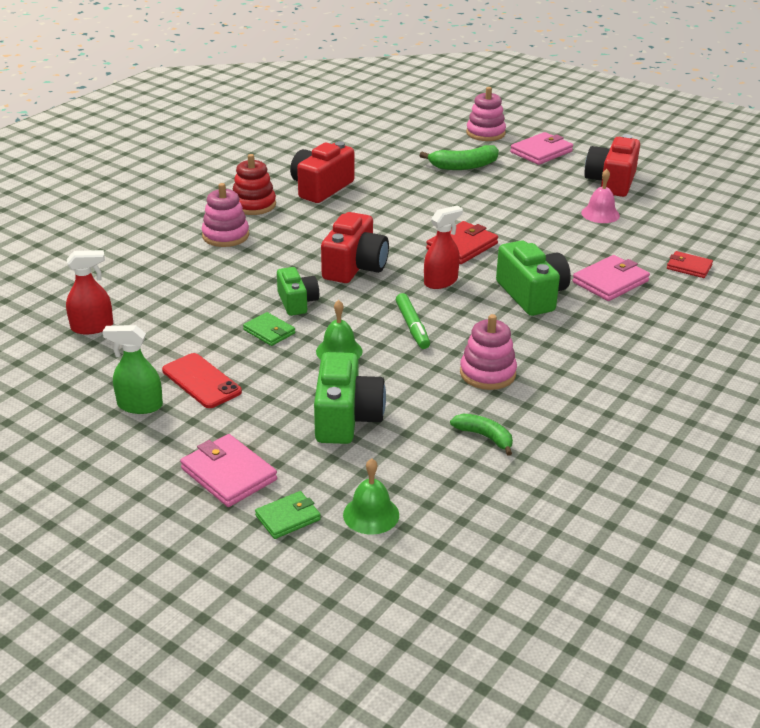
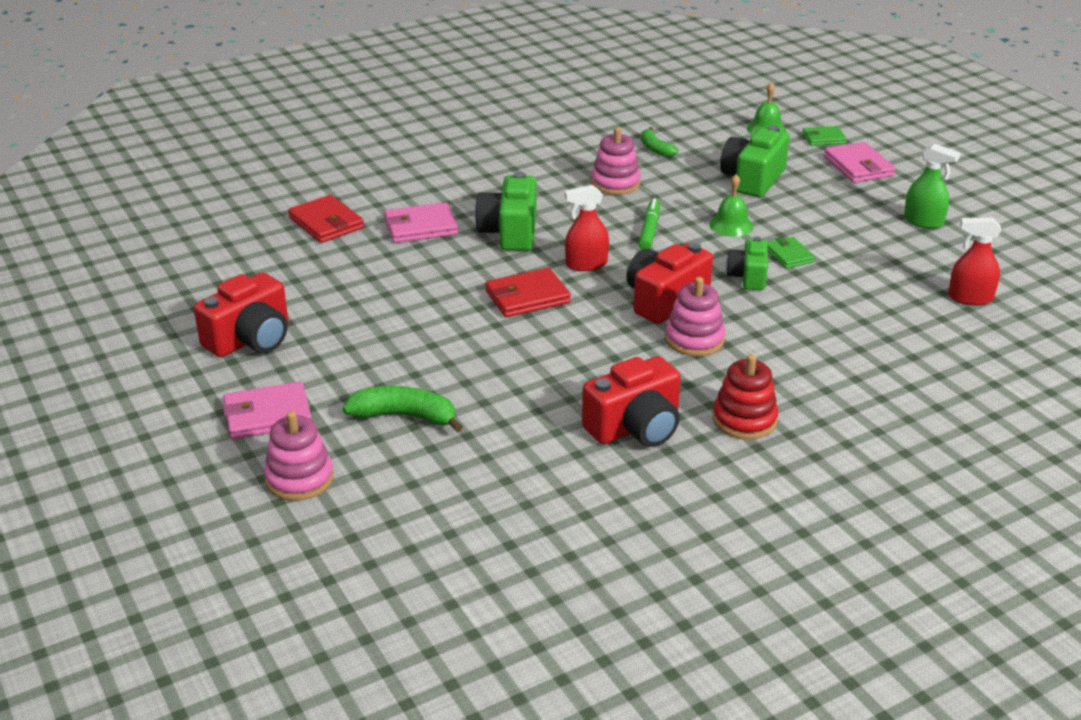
camera: 155 degrees left, 0 degrees up
red phone [162,353,242,408] -> none
pink stacking toy [202,183,249,247] -> pink stacking toy moved to [665,277,725,356]
pink bell [581,169,620,223] -> none
red wallet [667,251,713,278] -> red wallet [288,195,364,243], size x1.58

